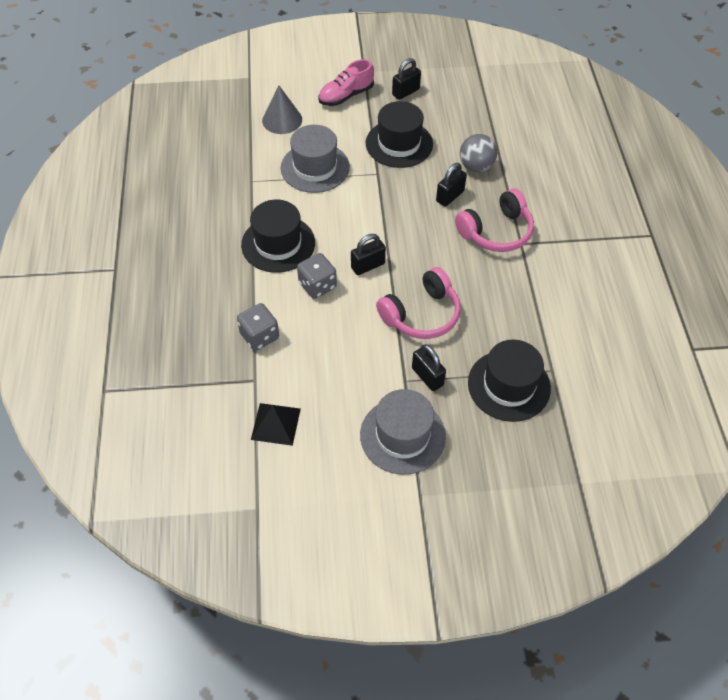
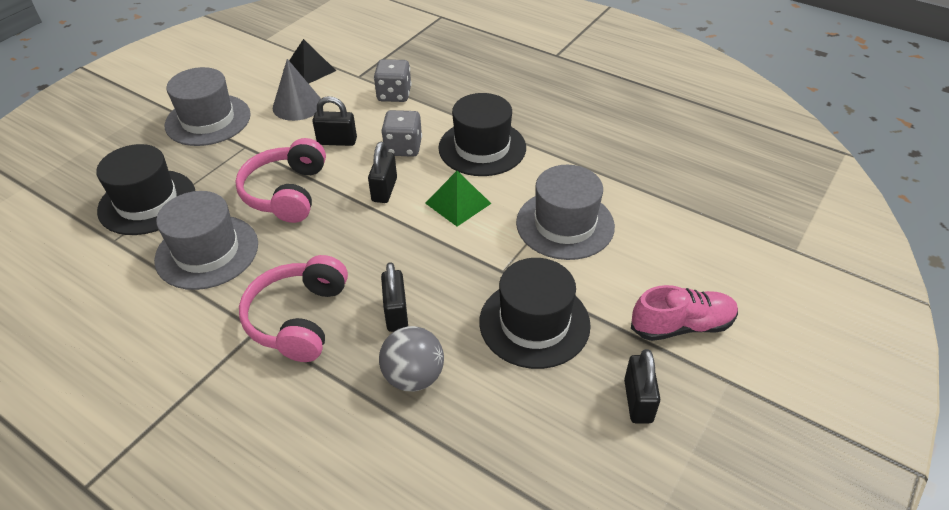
camera: 130 degrees right, 10 degrees down
grey cone [262,86,302,134] -> grey cone moved to [273,59,321,121]
pink shoe [318,59,374,106] -> pink shoe turned 75 degrees clockwise [631,285,738,341]
black padlock [412,344,446,391] -> black padlock moved to [312,96,357,146]
none -> grey hat [154,191,258,290]
none -> green pyramid [425,171,491,226]

